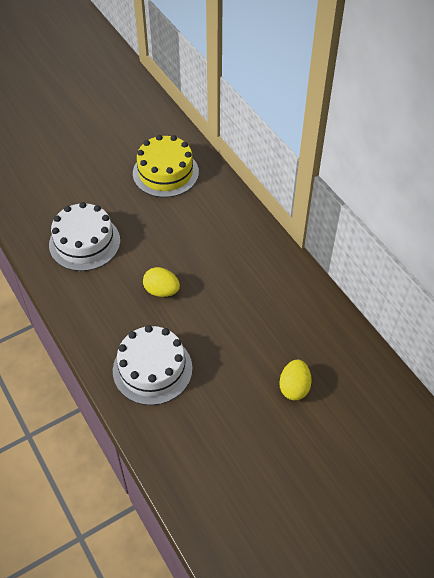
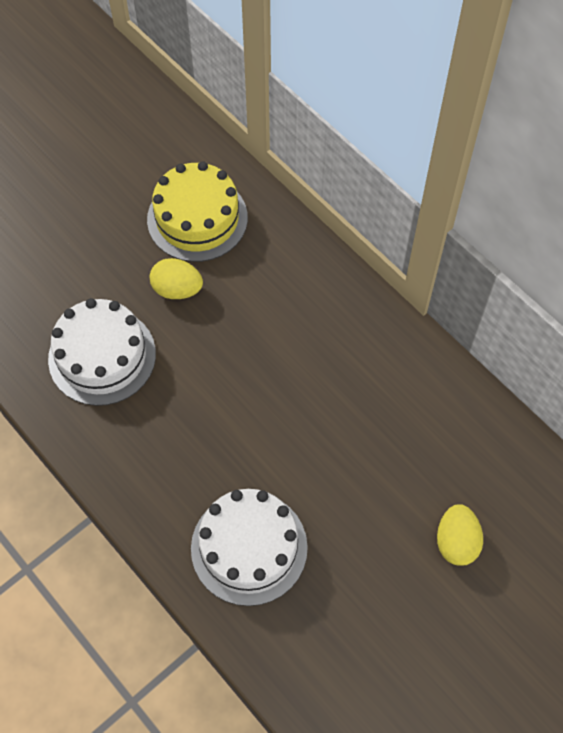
camera: 10 degrees left, 10 degrees up
yellow egg [143,267,180,297] -> yellow egg moved to [150,258,203,299]

